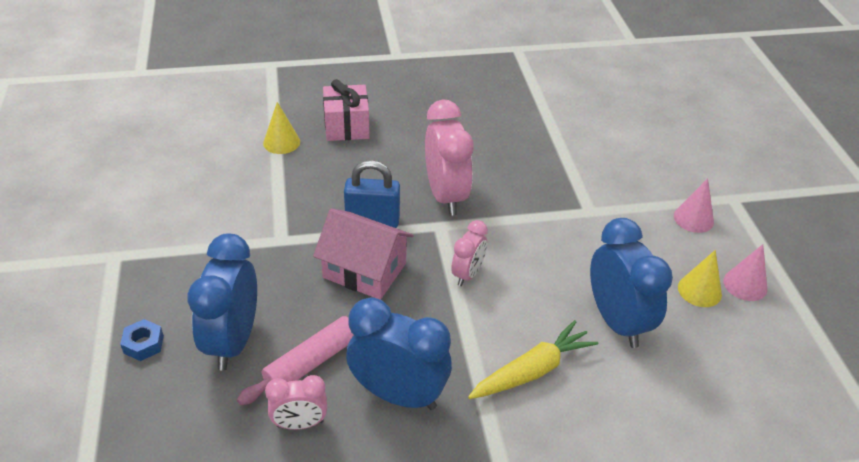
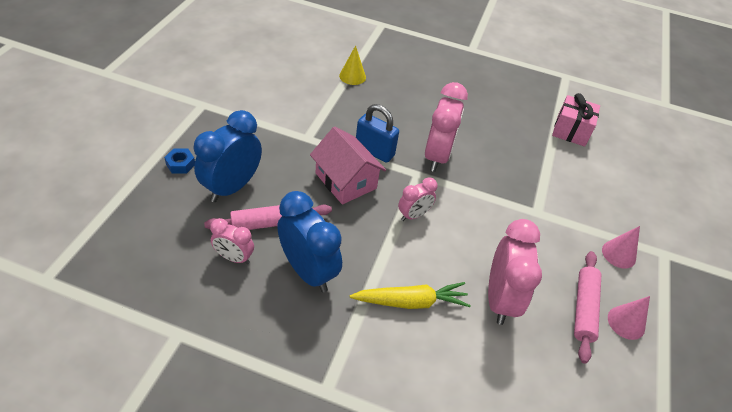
camera: 25 degrees right, 5 degrees up
pink gift [323,79,370,141] -> pink gift moved to [552,93,600,146]
blue clock [590,218,673,348] -> pink clock [488,219,542,325]
yellow cone [678,250,722,307] -> pink rolling pin [574,251,601,364]

